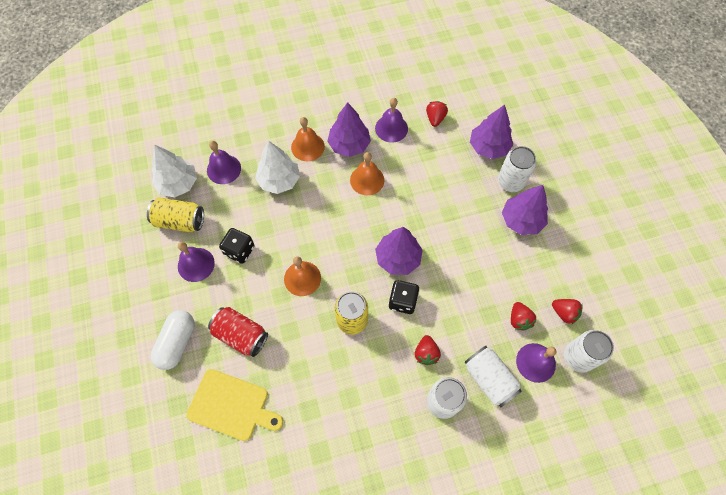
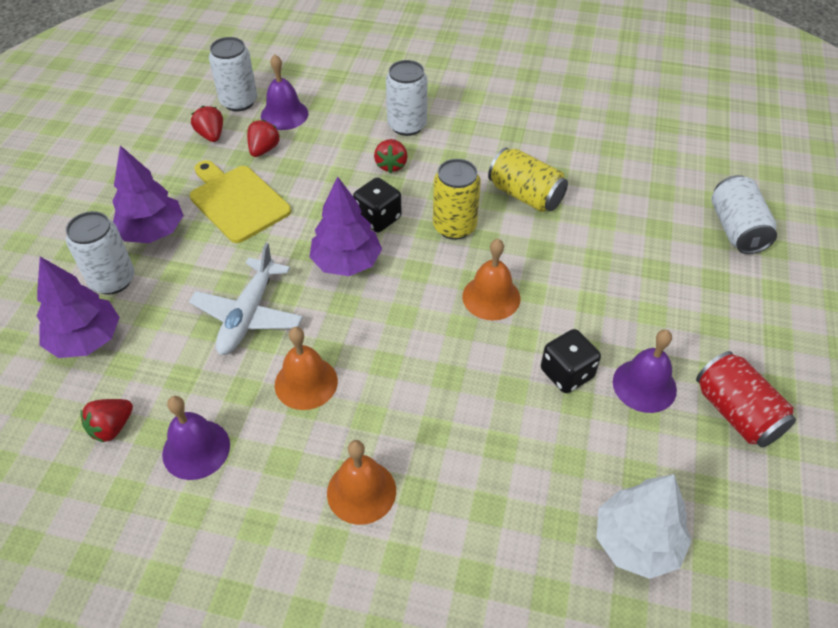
camera: 150 degrees left, 15 degrees down
yellow can [147,197,204,232] -> yellow can moved to [488,148,568,212]
white capsule [151,310,195,370] -> none
yellow cutting board [186,369,283,441] -> yellow cutting board moved to [190,160,291,243]
purple bell [207,141,241,184] -> none
red can [208,307,268,357] -> red can moved to [696,351,796,448]
white tree [255,141,300,194] -> none
purple tree [327,102,371,157] -> none
red strawberry [415,335,441,365] -> red strawberry turned 150 degrees clockwise [374,139,408,173]
white can [464,346,522,407] -> white can moved to [711,175,777,254]
none -> white plane [189,243,303,355]

